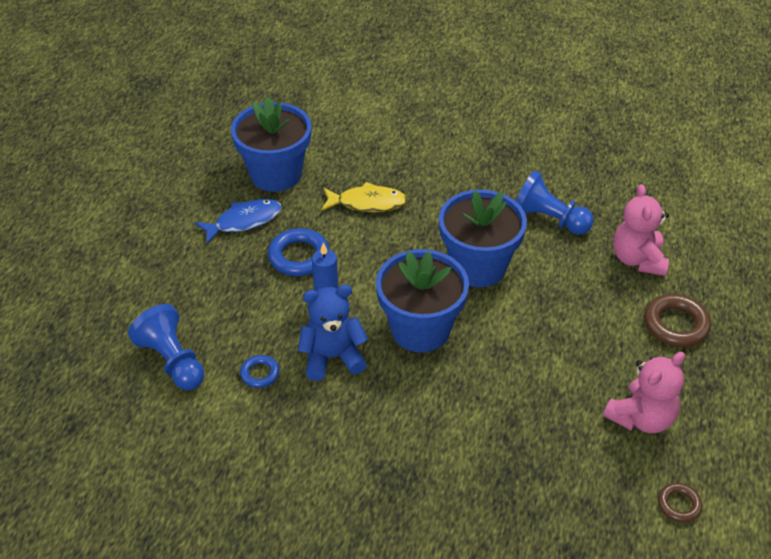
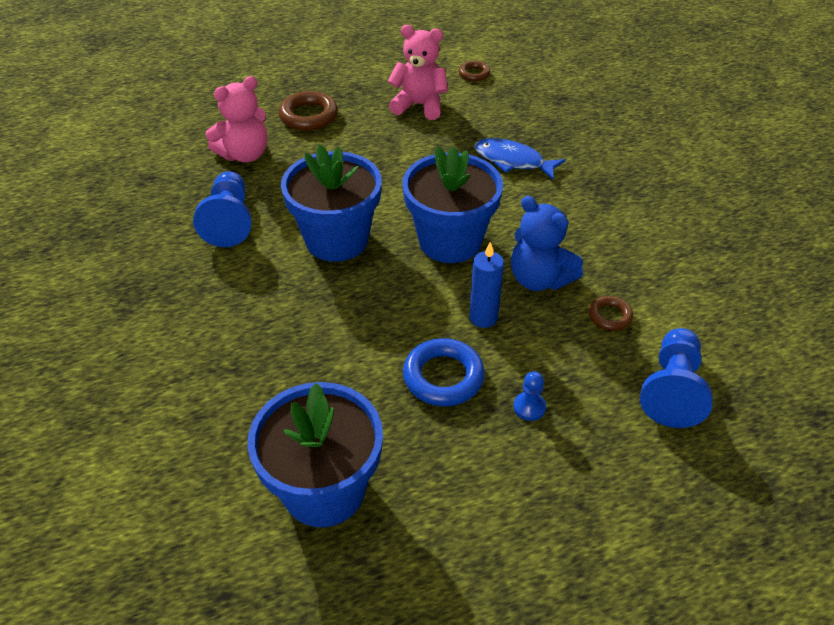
camera: 125 degrees left, 0 degrees up
blue fish [195,199,282,244] -> blue fish moved to [474,138,566,180]
blue ring [240,355,280,388] -> brown ring [589,296,633,331]
yellow fish [321,182,407,212] -> none
none -> blue pawn [513,371,546,421]

